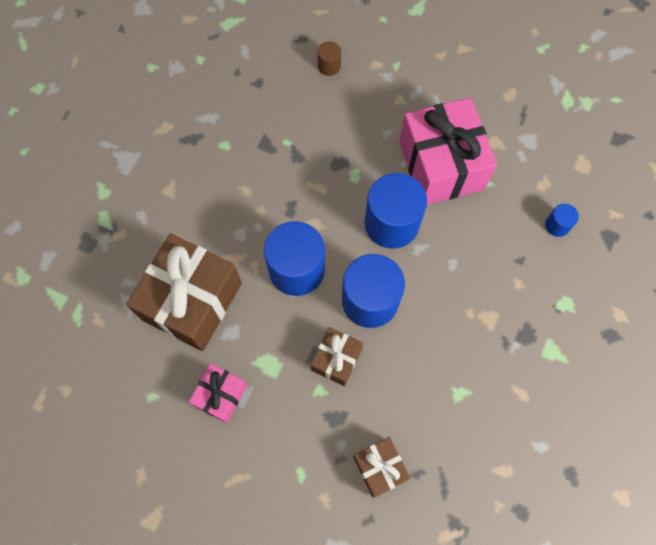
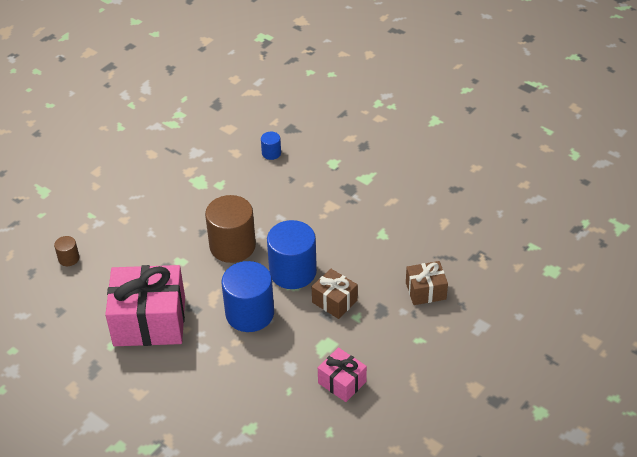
camera: 75 degrees left, 25 degrees down
brown gift [126,233,242,351] -> none
blue cylinder [364,173,427,249] -> brown cylinder [205,195,256,263]
pink gift [399,97,497,205] -> pink gift moved to [105,265,185,346]

